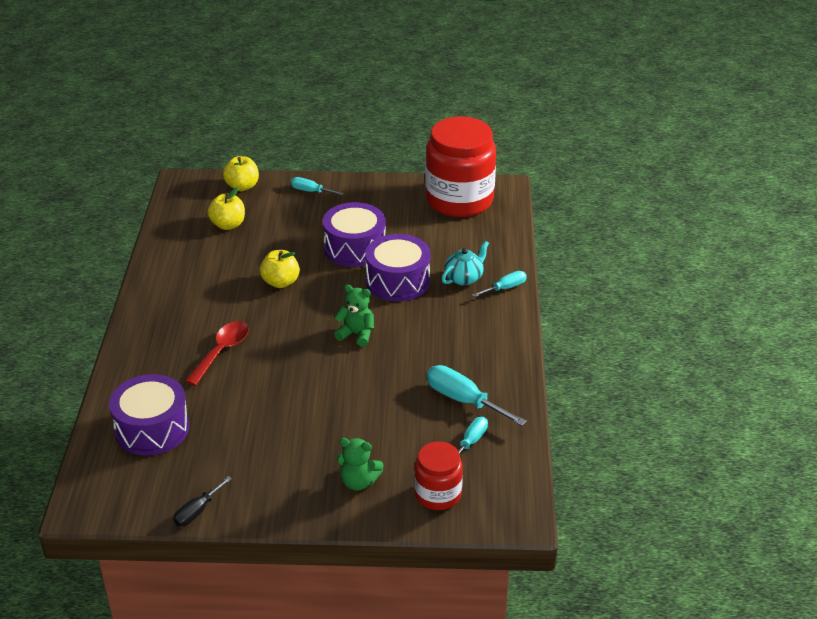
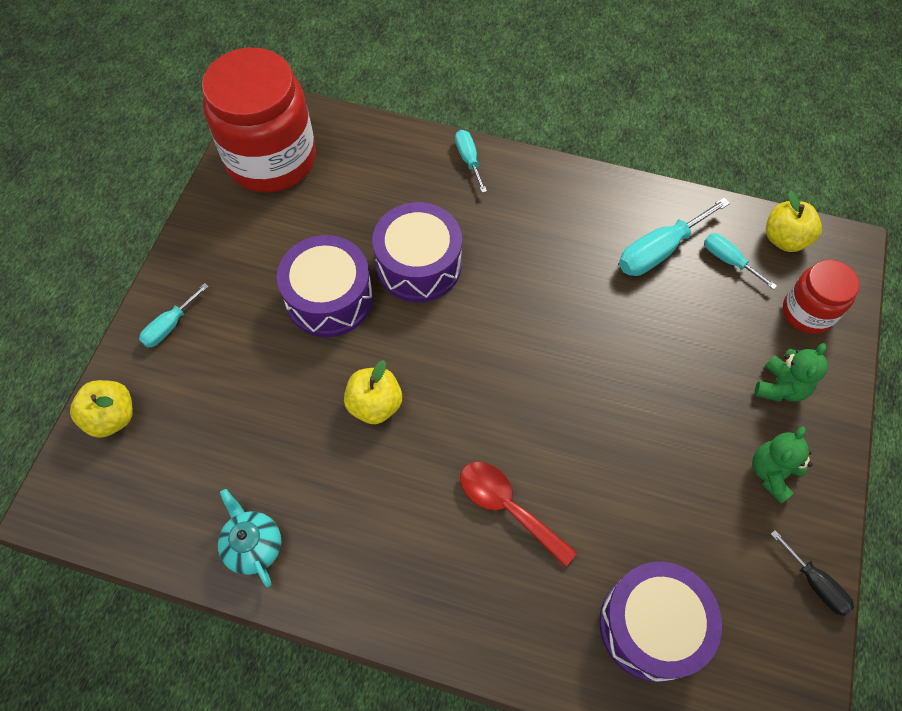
camera: 75 degrees left, 25 degrees up
yellow apple [208,187,245,230] -> yellow apple moved to [766,191,822,252]
green teddy bear [334,284,374,347] -> green teddy bear moved to [752,426,813,504]
turquoise teapot [442,241,489,286] -> turquoise teapot moved to [218,489,281,587]

